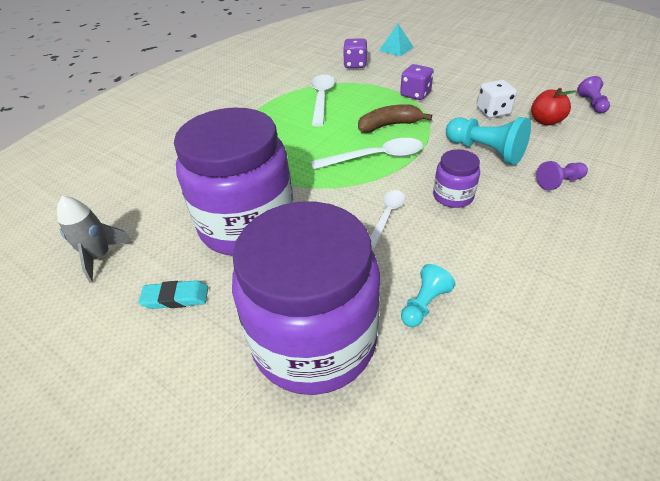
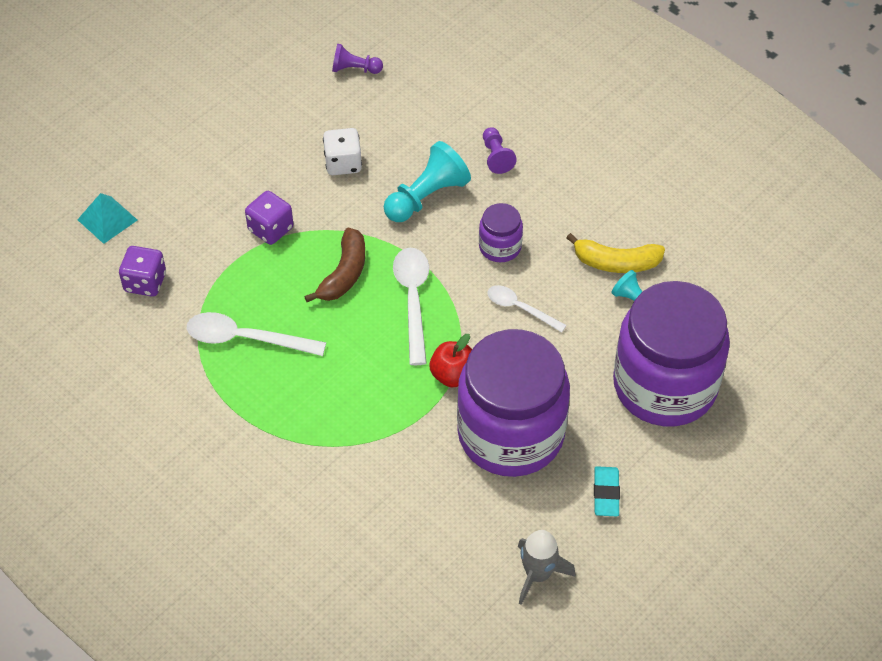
camera: 85 degrees left, 10 degrees up
brown banana [358,104,432,133] -> brown banana turned 150 degrees counterclockwise [304,228,365,302]
red apple [531,88,576,125] -> red apple moved to [430,334,472,387]
none -> yellow banana [566,233,665,273]

